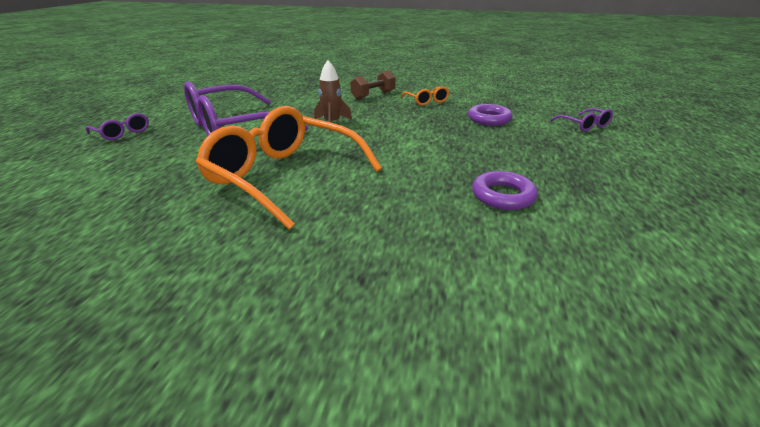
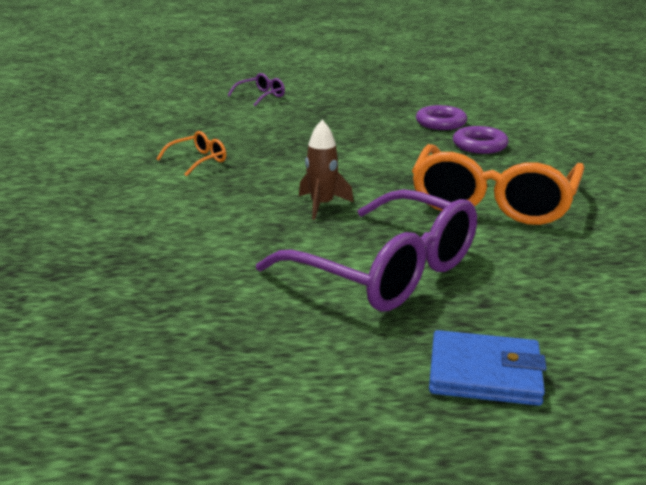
camera: 105 degrees left, 5 degrees down
purple glasses [86,113,149,140] -> blue wallet [429,330,547,406]
brown dumbbell [350,70,396,100] -> none
purple ring [468,104,512,126] -> purple ring moved to [453,126,509,154]

